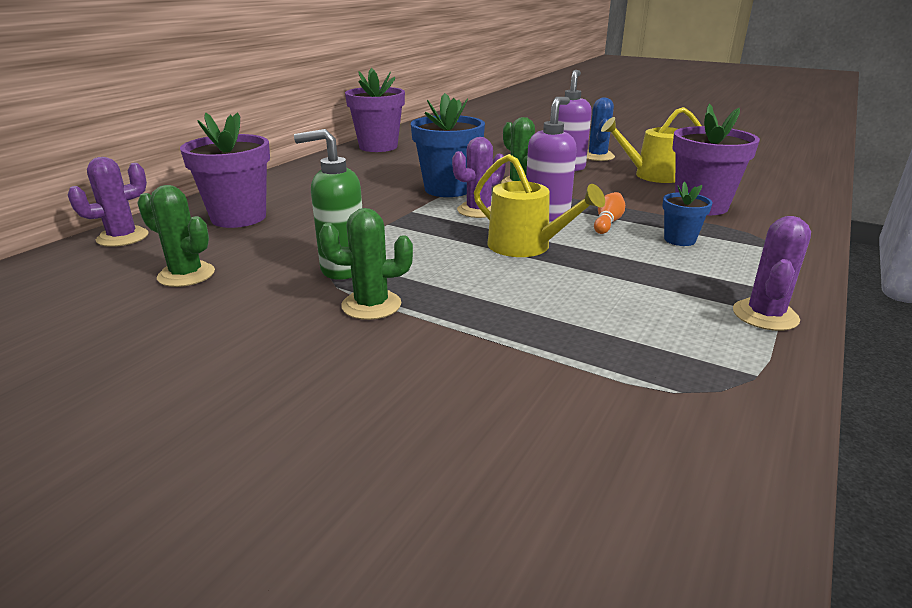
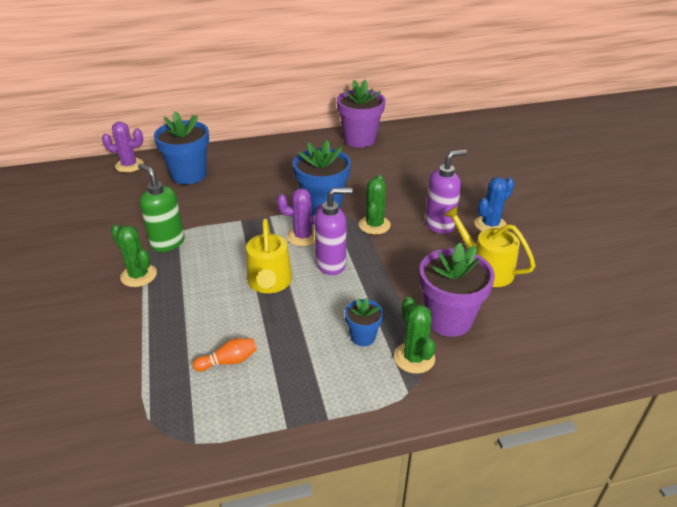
camera: 45 degrees right, 10 degrees up
green cactus [137,185,215,287] -> green cactus moved to [394,297,436,374]
purple flower pot [180,112,270,228] -> blue flower pot [154,111,209,185]
orange bowling pin [594,192,625,234] -> orange bowling pin moved to [193,338,257,371]
purple cactus [733,216,811,331] -> none

